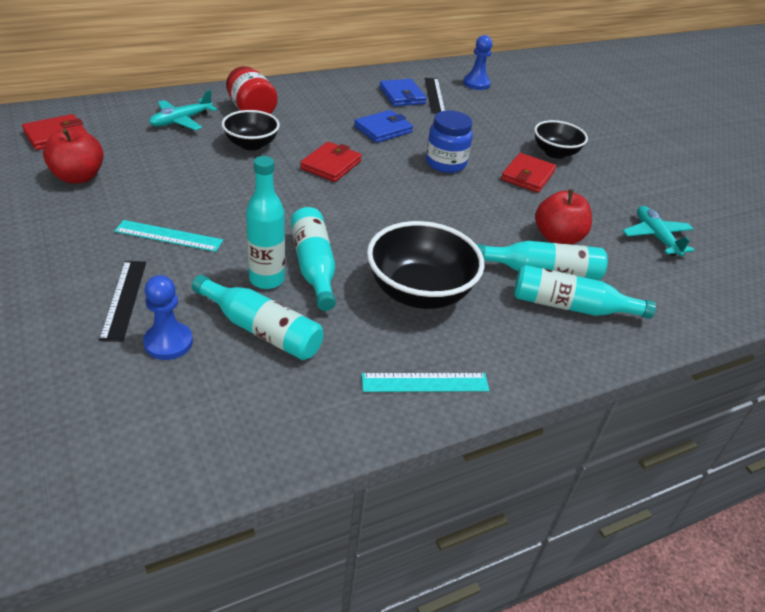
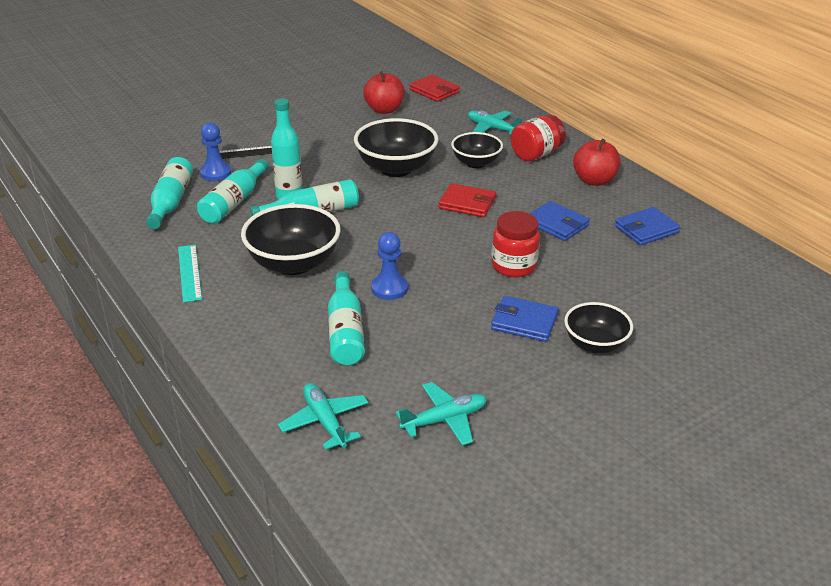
camera: 85 degrees right, 5 degrees down
turquoise ruler [114,220,223,252] -> none
black ruler [425,78,445,113] -> none
blue jar [426,110,473,173] -> red jar [491,211,540,277]
blue pawn [463,35,492,90] -> blue pawn moved to [371,232,408,300]
red wallet [501,153,556,193] -> blue wallet [491,296,559,342]
turquoise bottle [514,265,656,319] -> turquoise bottle moved to [146,157,193,229]
red apple [535,189,592,244] -> red apple moved to [573,139,620,186]
none -> turquoise plane [278,383,368,450]
none -> black bowl [354,118,439,177]

